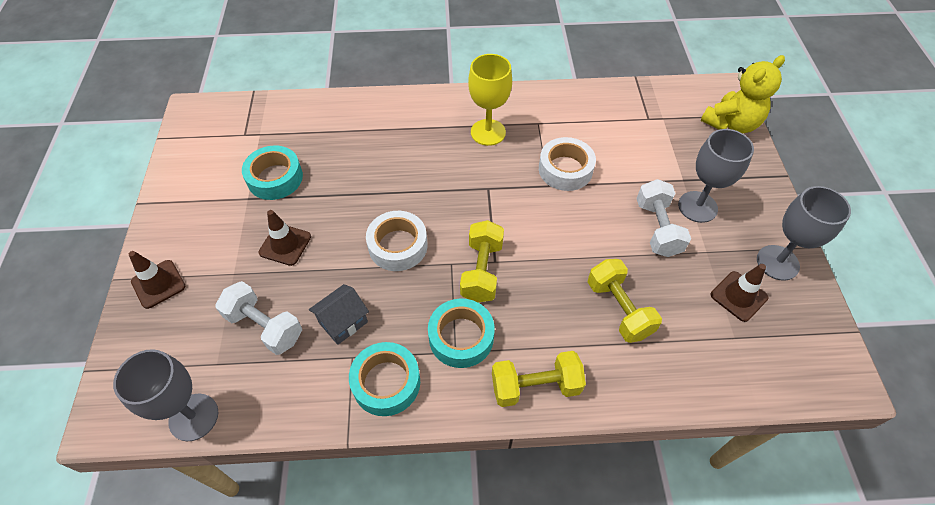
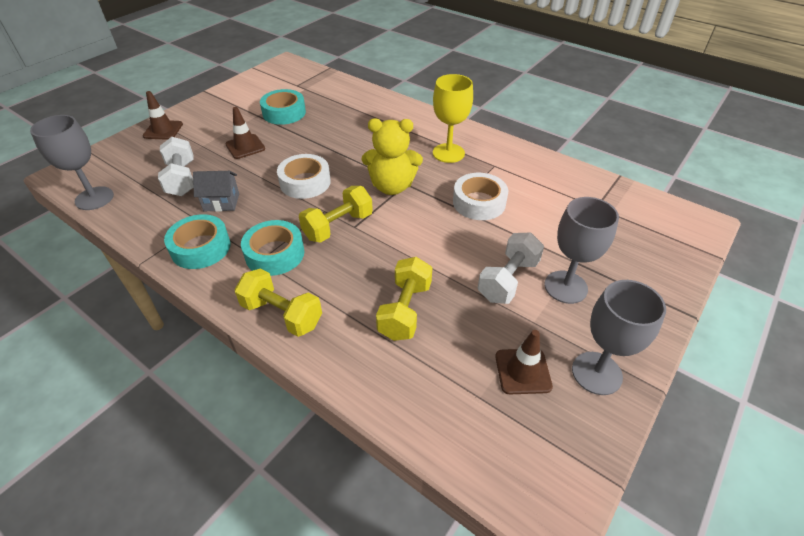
camera: 40 degrees right, 10 degrees down
yellow teddy bear [701,55,785,133] -> yellow teddy bear moved to [362,118,423,195]

